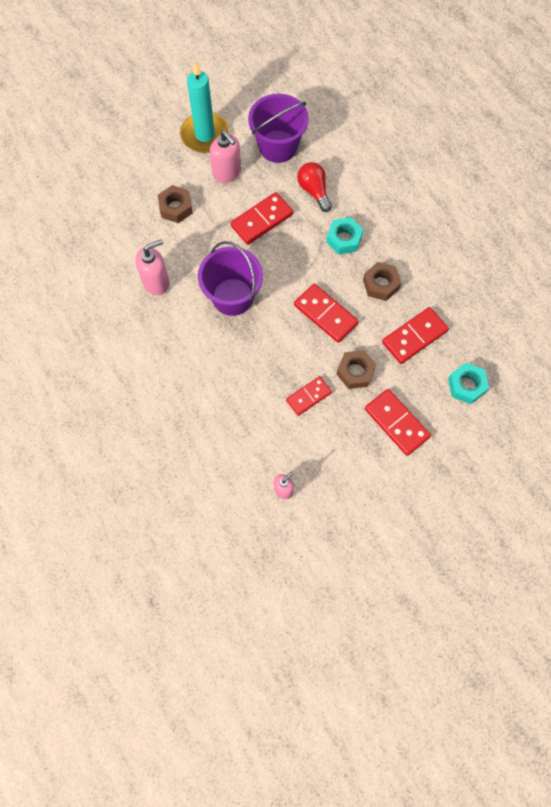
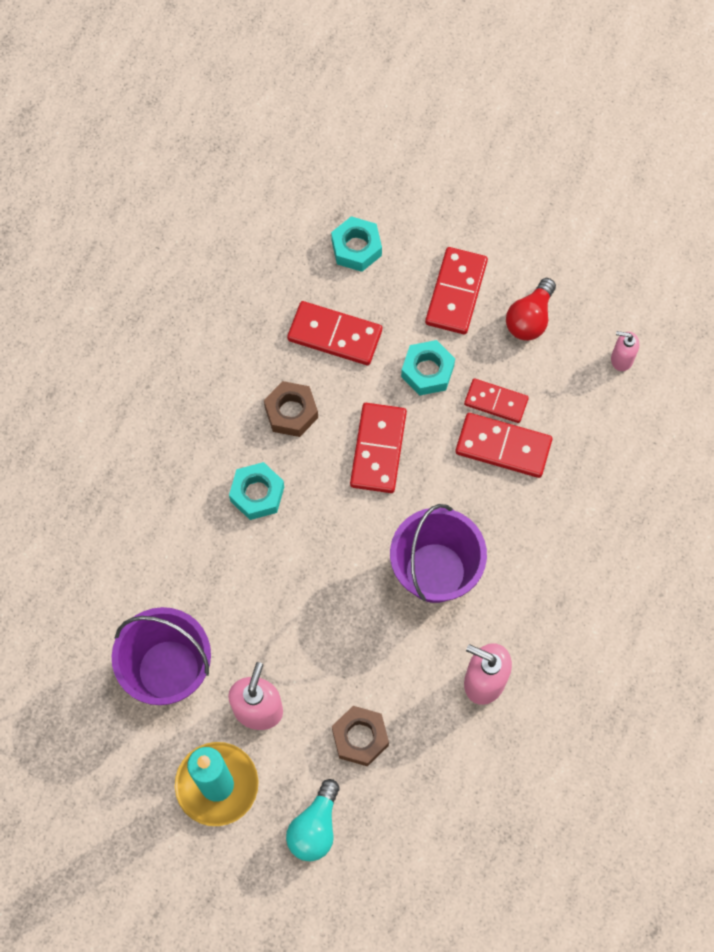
camera: 125 degrees left, 0 degrees up
red domino [230,192,293,245] -> red domino moved to [455,413,552,478]
red light bulb [297,162,332,212] -> red light bulb moved to [506,278,556,341]
brown nut [336,350,376,389] -> turquoise nut [401,340,455,396]
none -> turquoise light bulb [286,779,340,861]

